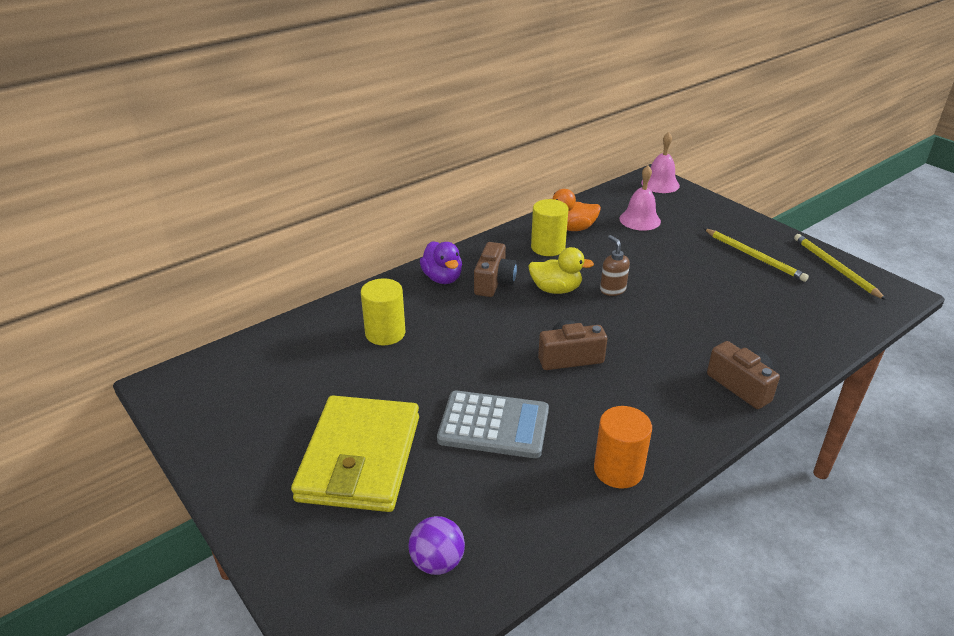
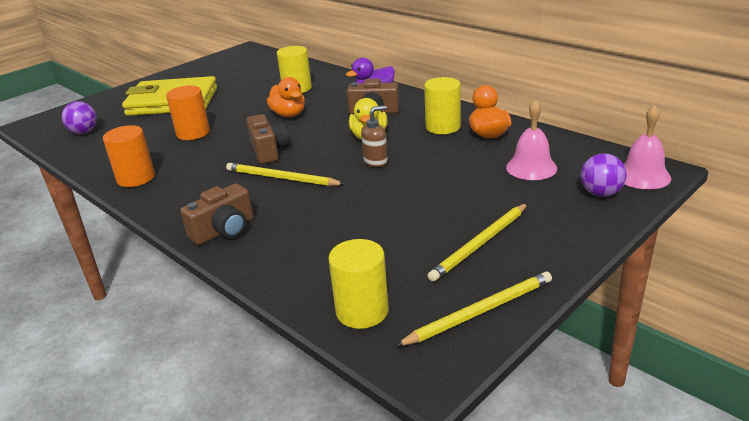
camera: 85 degrees right, 5 degrees down
grey calculator [437,390,549,458] -> orange cylinder [166,86,210,140]
none -> yellow pencil [226,163,344,186]
none -> orange duck [267,77,305,117]
none -> yellow cylinder [328,239,389,329]
none -> purple ball [581,153,627,197]

